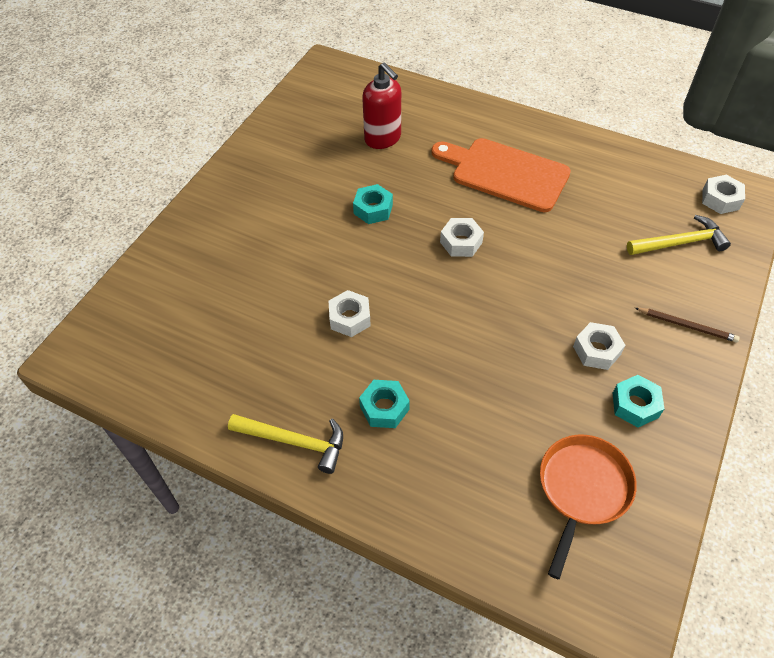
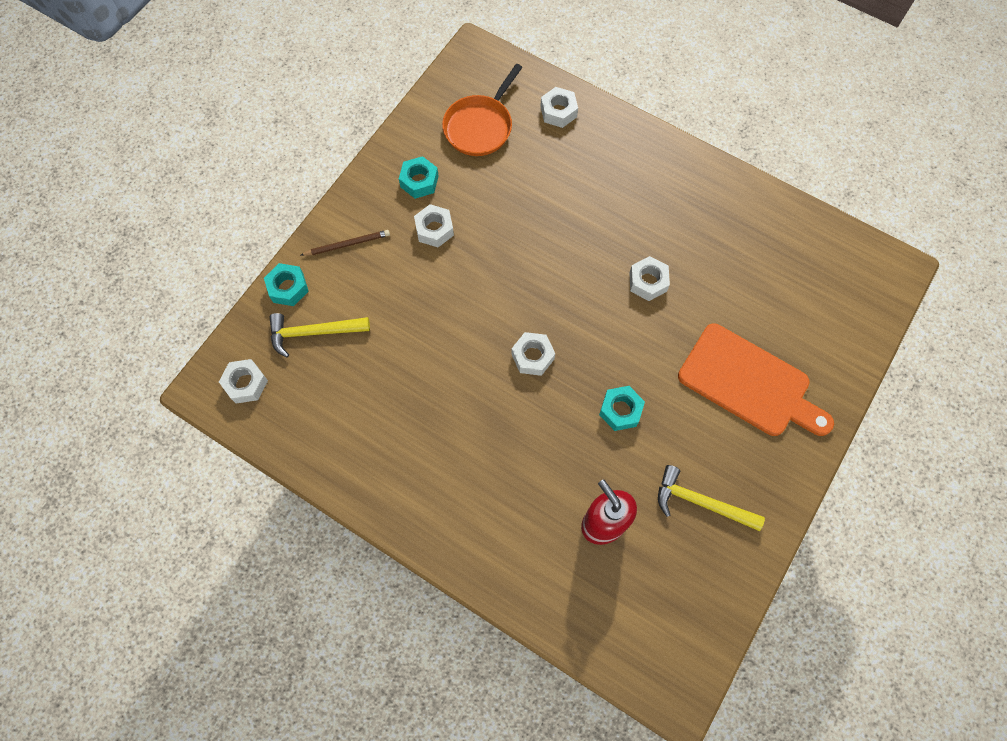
camera: 175 degrees left, 15 degrees up
yellow hammer [228,414,343,474] -> yellow hammer moved to [658,465,765,531]
turquoise nut [359,380,410,428] -> turquoise nut moved to [264,263,309,306]
orange cutting board [431,138,571,212] -> orange cutting board moved to [678,323,834,436]
brown pencil [635,308,740,343] -> brown pencil turned 135 degrees clockwise [301,230,390,256]
none -> white nut [540,87,578,128]

